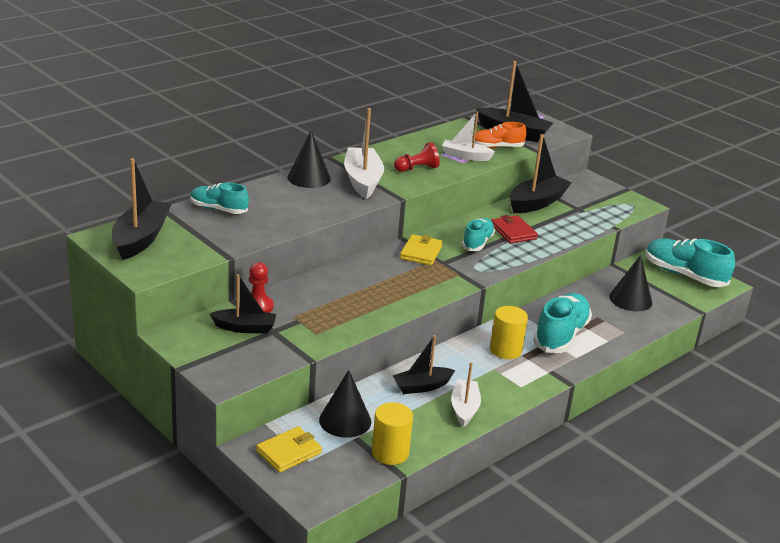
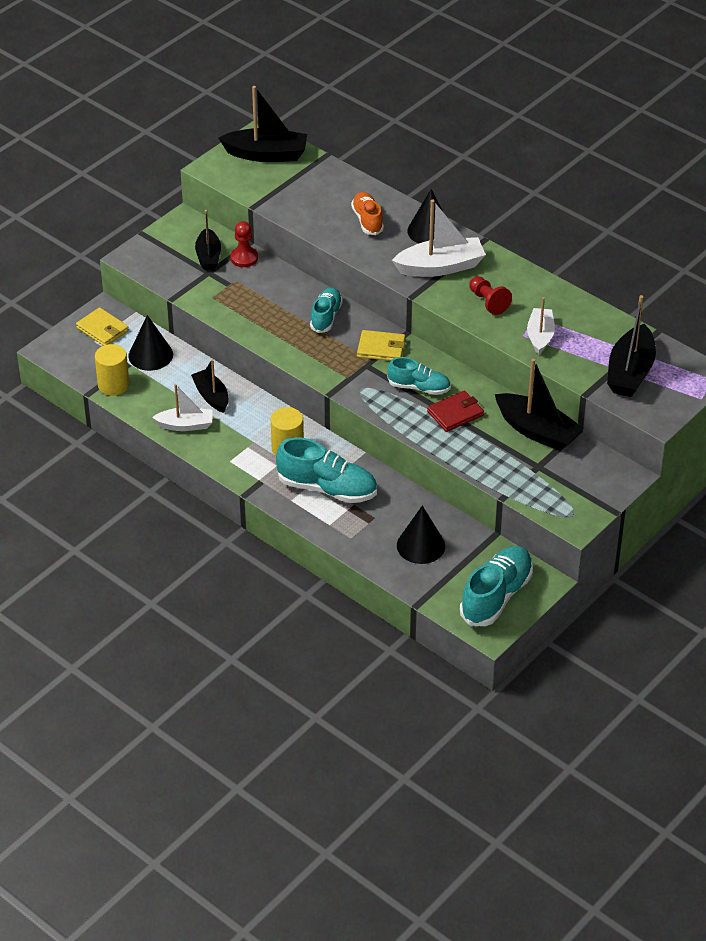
camera: 85 degrees right, 15 degrees up
turquoise shoe [190,183,249,214] -> turquoise shoe moved to [310,287,343,333]
orange shoe [472,122,526,148] -> orange shoe moved to [351,192,384,235]

